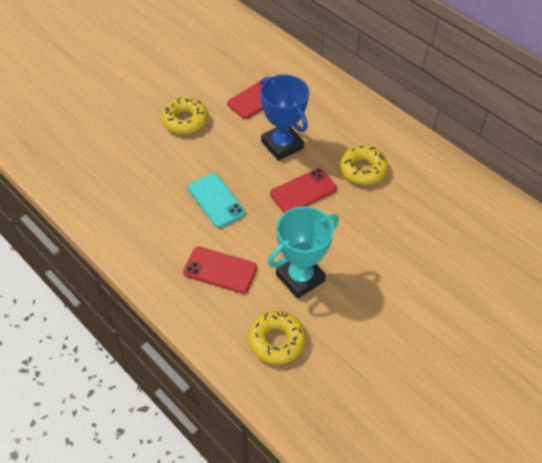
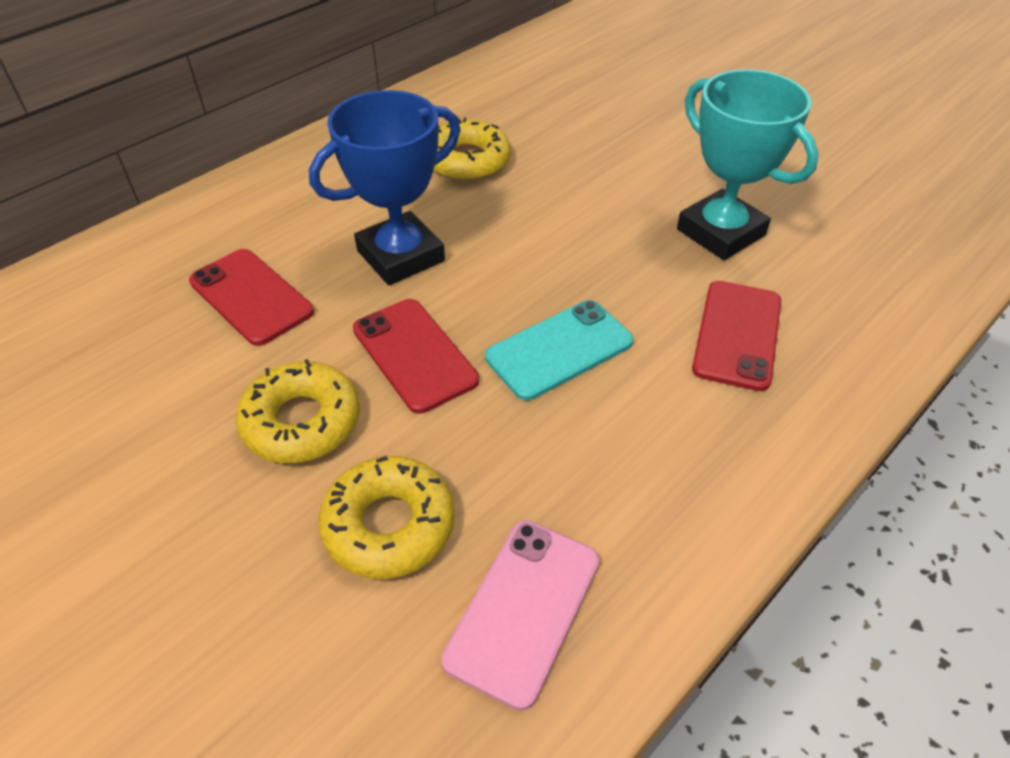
camera: 90 degrees left, 5 degrees down
yellow donut [248,311,306,364] -> yellow donut moved to [318,456,455,579]
red phone [270,168,337,213] -> red phone moved to [353,299,479,414]
none -> pink phone [441,520,599,711]

